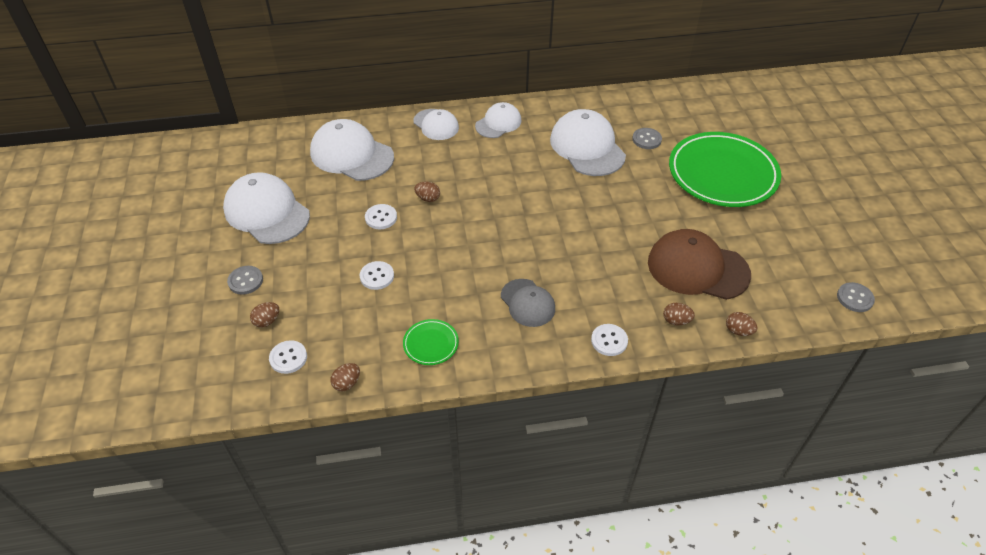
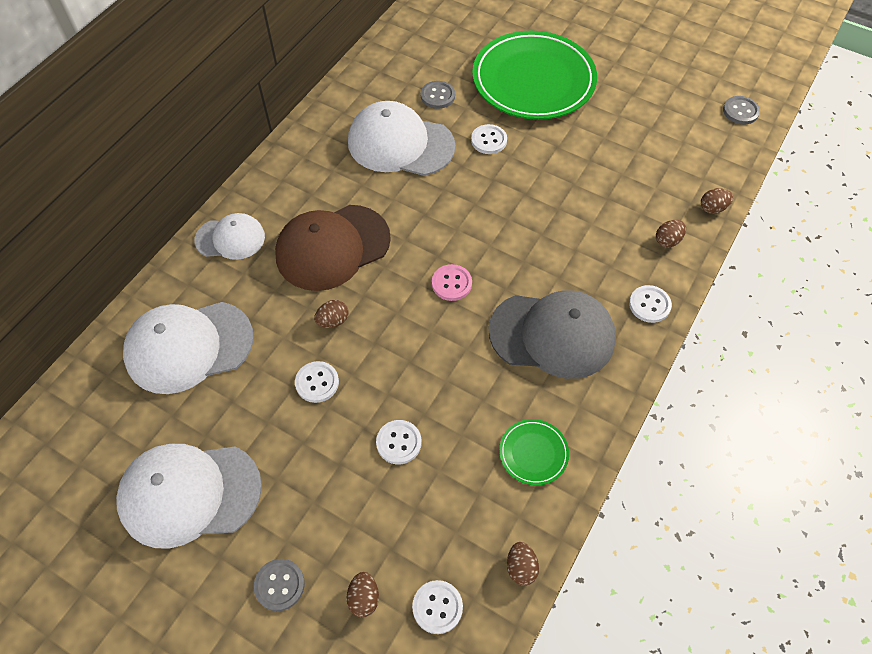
camera: 50 degrees left, 10 degrees up
white cap [475,102,522,138] -> none
grey cap [501,279,555,327] -> grey cap [489,290,616,379], size x1.69
brown cap [648,229,751,300] -> brown cap moved to [275,205,391,291]
none -> pink button [432,264,472,301]
none -> white button [471,124,507,154]

